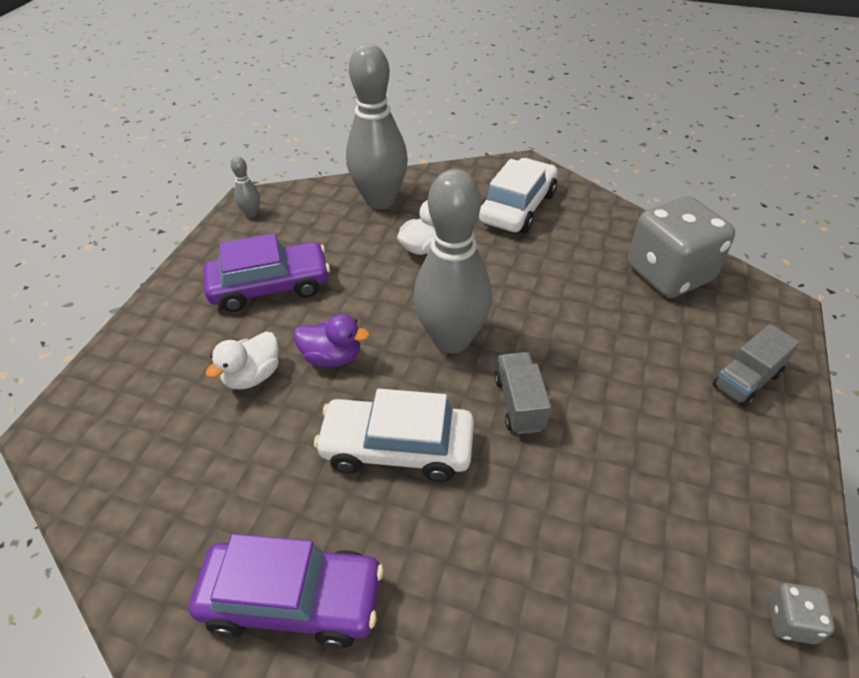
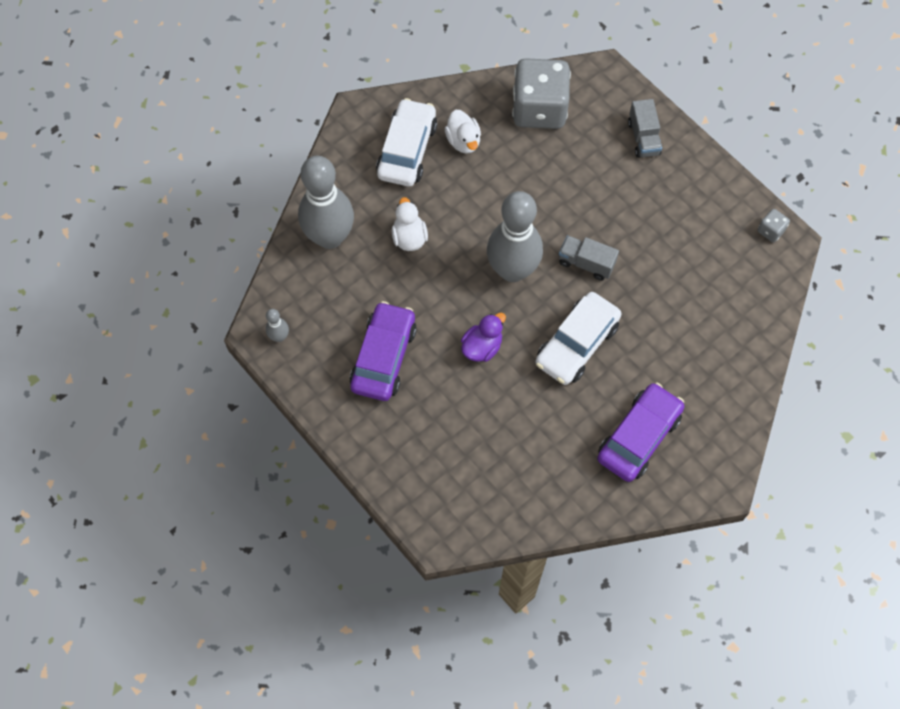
camera: 60 degrees left, 20 degrees up
white duck [205,332,279,389] -> white duck moved to [444,110,481,154]
white car [479,158,557,233] -> white car turned 45 degrees clockwise [376,98,437,186]

